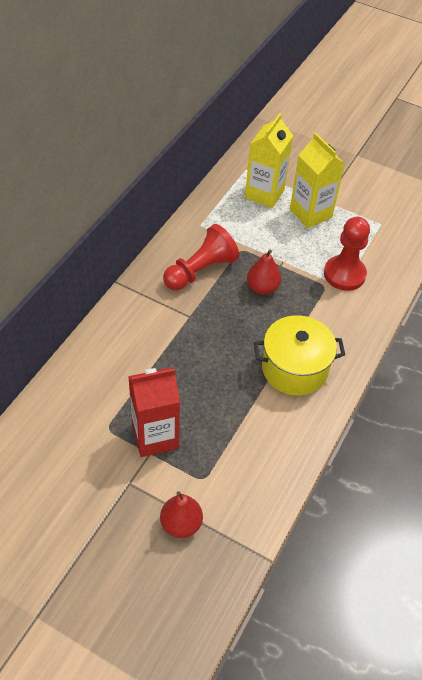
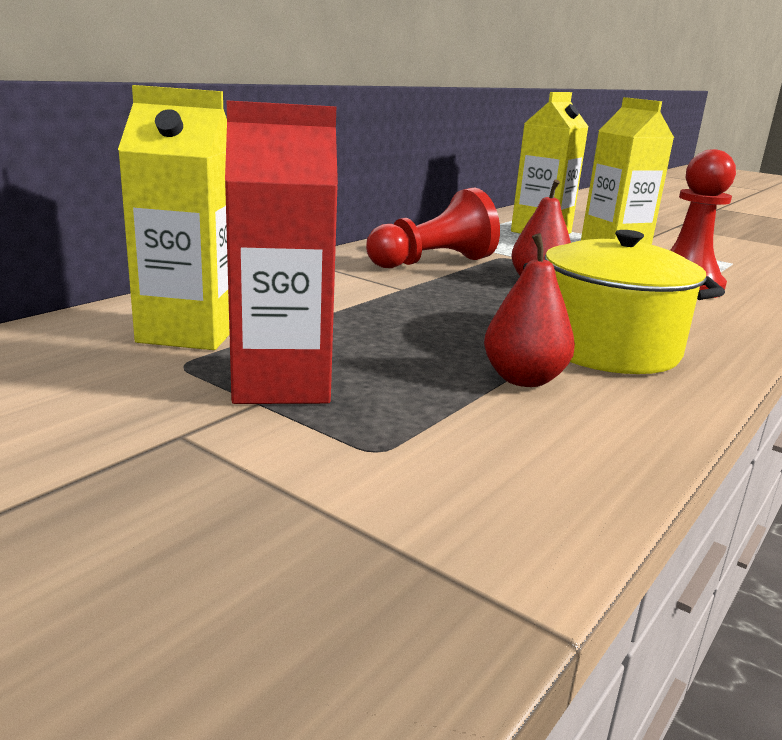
camera: 10 degrees right, 30 degrees down
red pear [160,491,203,538] -> red pear moved to [484,233,575,387]
none -> yellow carton [118,85,229,350]

